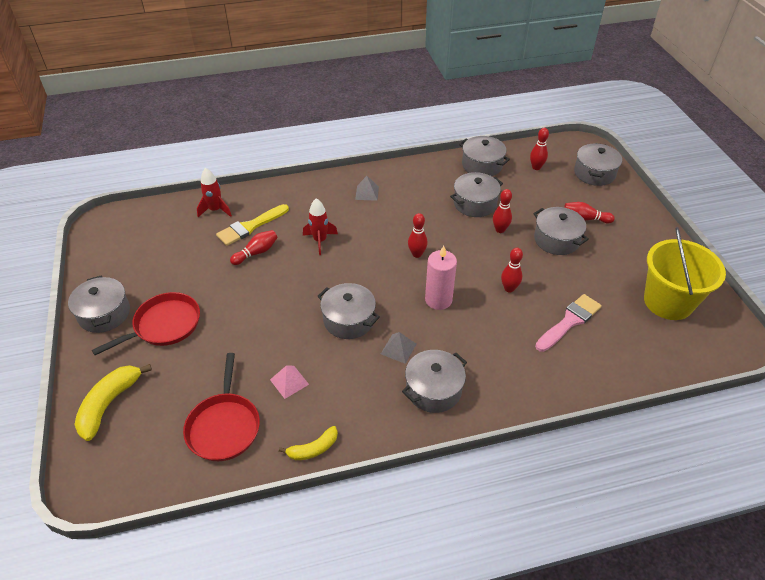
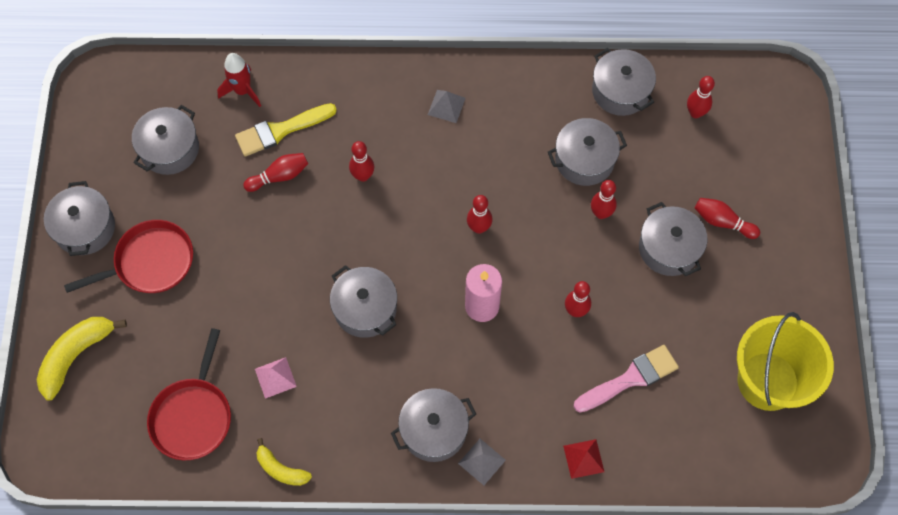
camera: 15 degrees right, 20 degrees up
yellow banana [279,426,338,460] -> yellow banana turned 45 degrees clockwise [257,438,312,486]
red rocket [303,198,338,255] -> red bowling pin [349,141,374,182]
grey pyramid [381,332,416,364] -> grey pyramid moved to [458,439,506,485]
grey pot [574,143,622,186] -> grey pot moved to [132,105,199,175]
none -> red pyramid [563,439,604,479]

